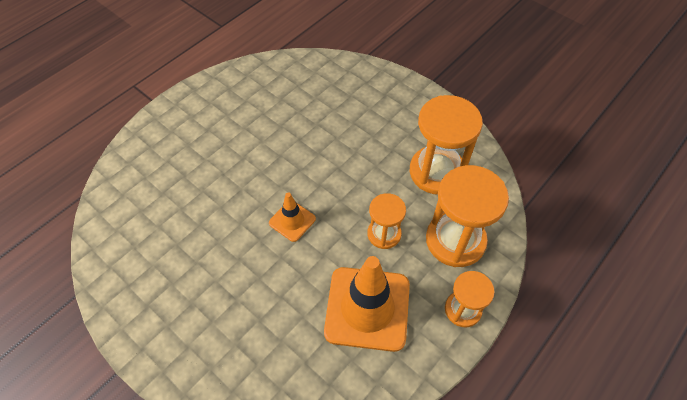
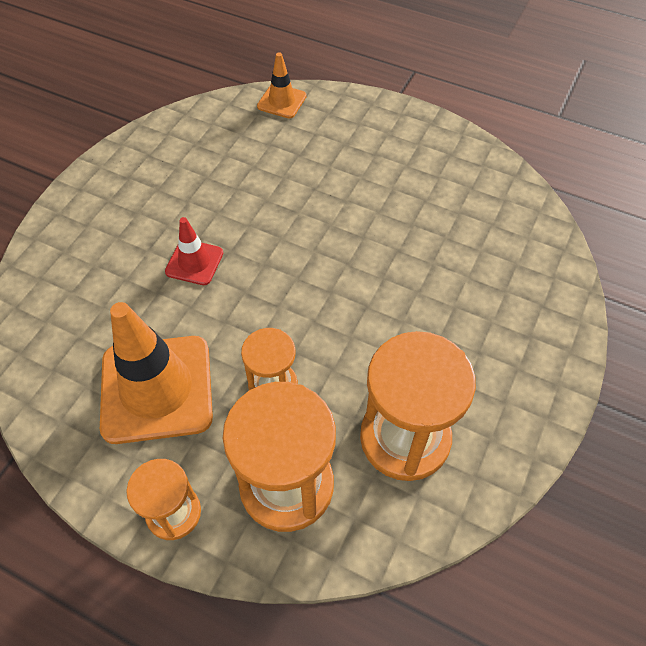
camera: 75 degrees right, 0 degrees up
orange traffic cone [269,192,316,242] -> orange traffic cone moved to [257,52,307,118]
none -> red traffic cone [165,217,223,285]

